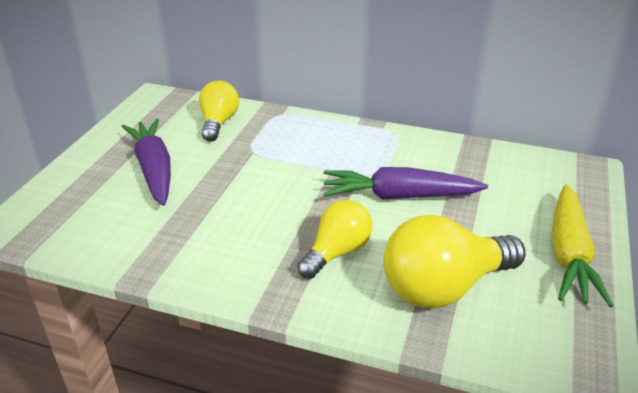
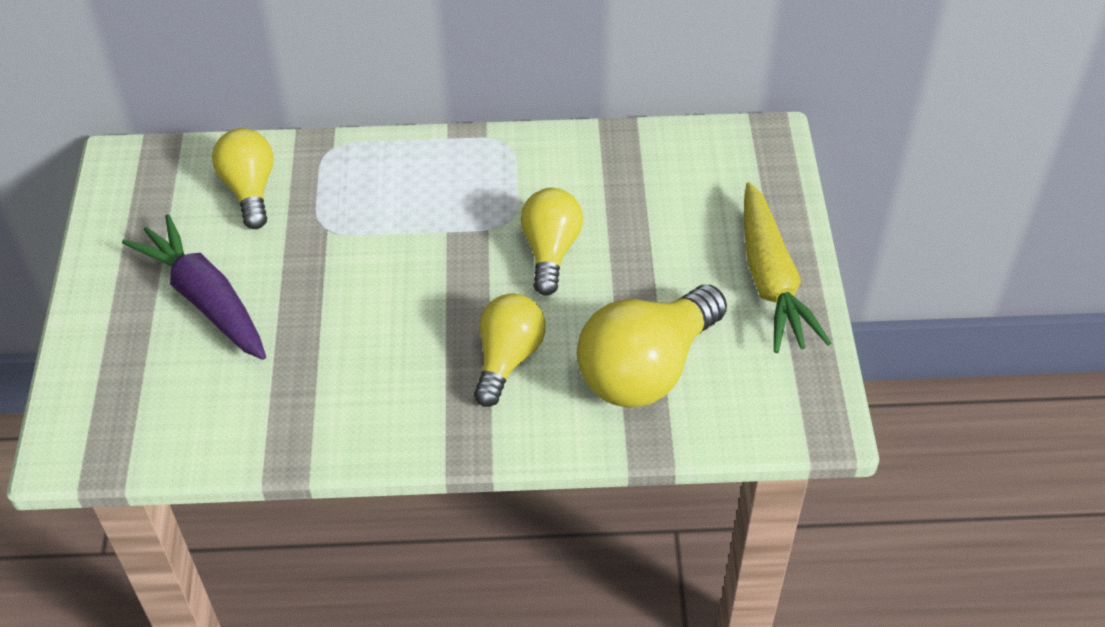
camera: 20 degrees left, 15 degrees up
purple carrot [323,167,488,200] -> yellow light bulb [521,188,583,296]

